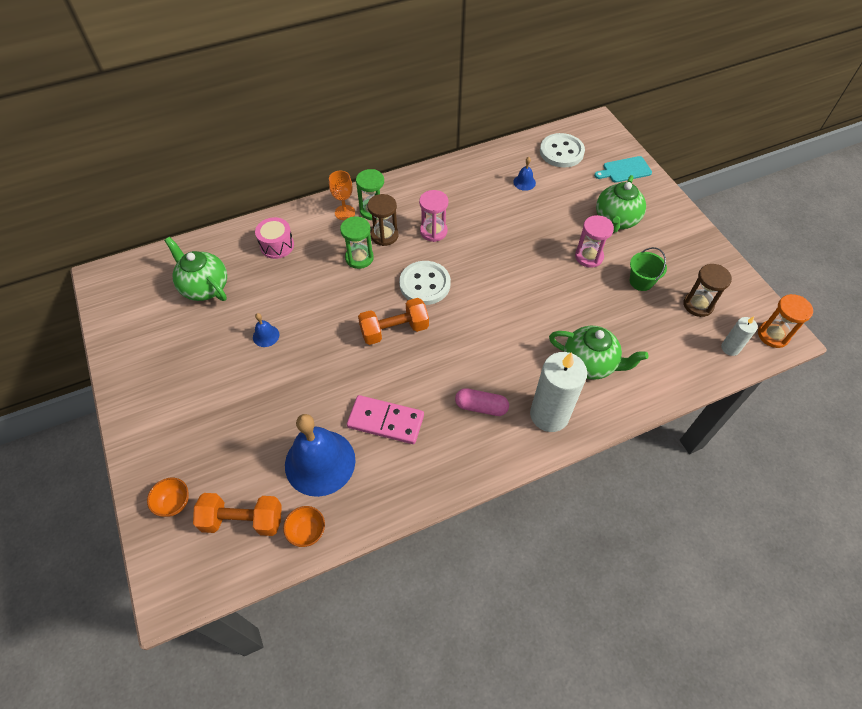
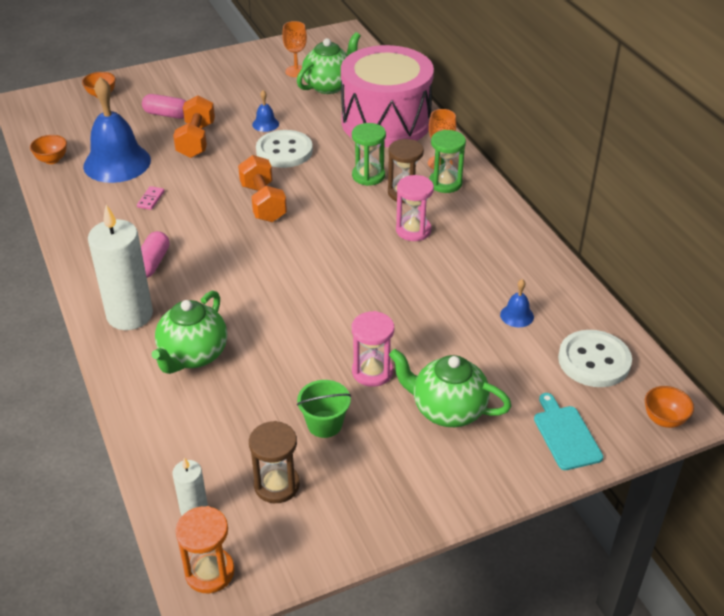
camera: 90 degrees right, 15 degrees down
orange dumbbell [193,493,282,536] -> orange dumbbell moved to [173,95,215,158]
pink drum [255,217,294,259] -> pink drum [341,45,434,147], size x2.40
pink domino [347,395,424,444] -> pink domino [137,186,165,210], size x0.45
white button [399,261,451,305] -> white button moved to [256,130,313,168]
none -> pink capsule [142,94,186,119]
none -> orange goblet [282,21,307,77]
none -> orange bowl [645,386,694,428]

